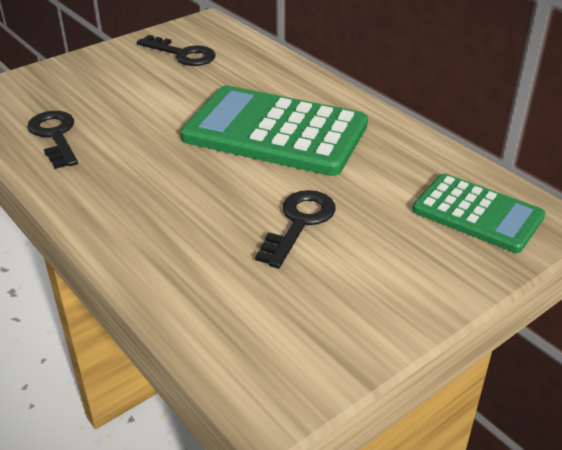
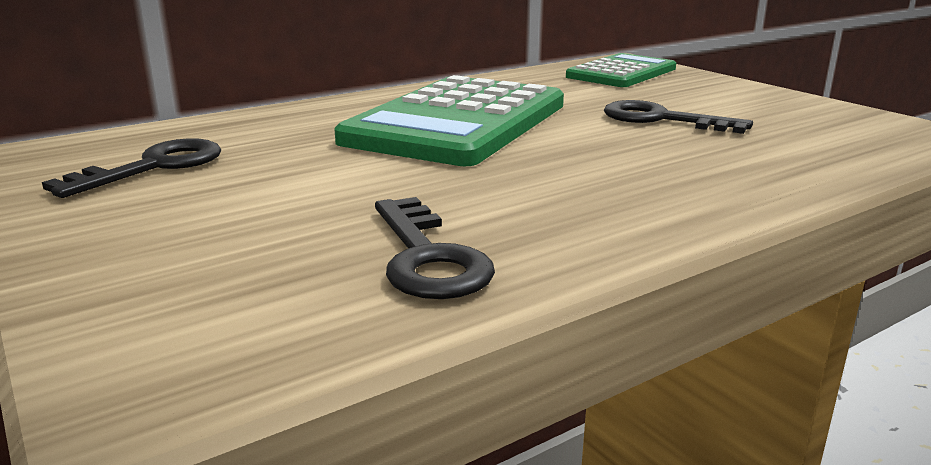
camera: 85 degrees left, 15 degrees down
black key [27,111,78,169] -> black key turned 90 degrees counterclockwise [375,197,495,299]

